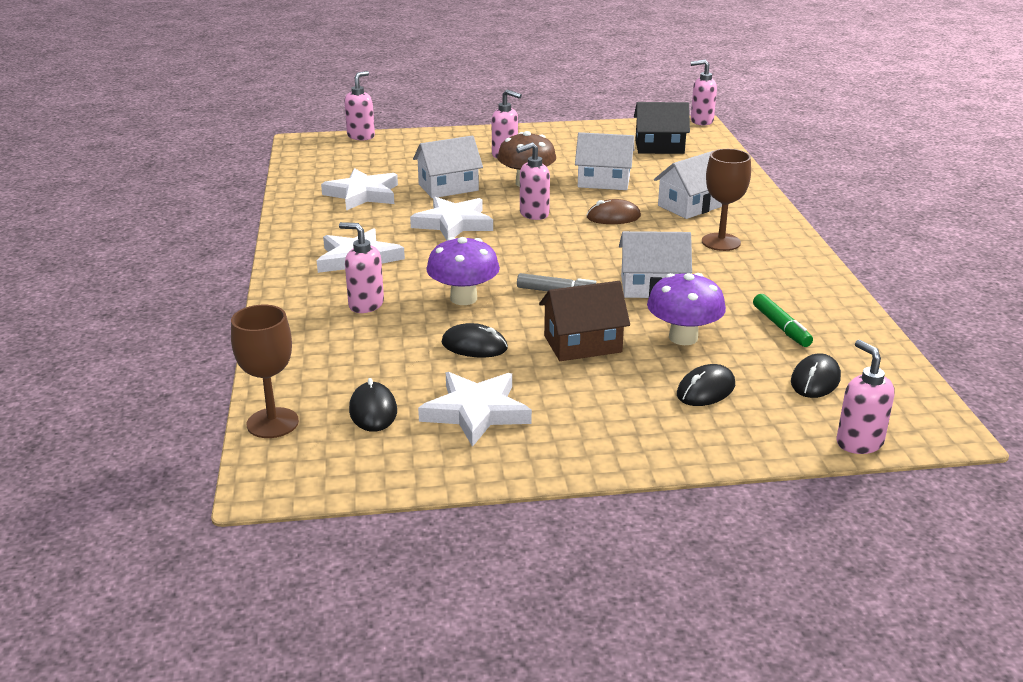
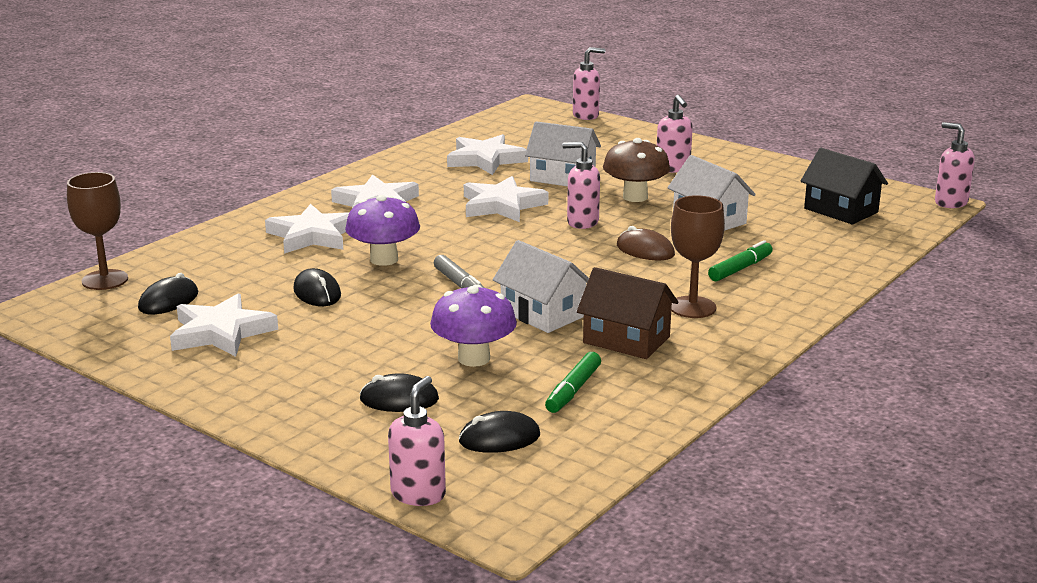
camera: 45 degrees right, 5 degrees down
pink soap dispenser [339,222,384,313] -> white star [265,204,349,254]
brown house [539,281,630,361] -> brown house moved to [577,267,678,359]
white house [654,150,722,219] -> green marker [708,240,773,281]

